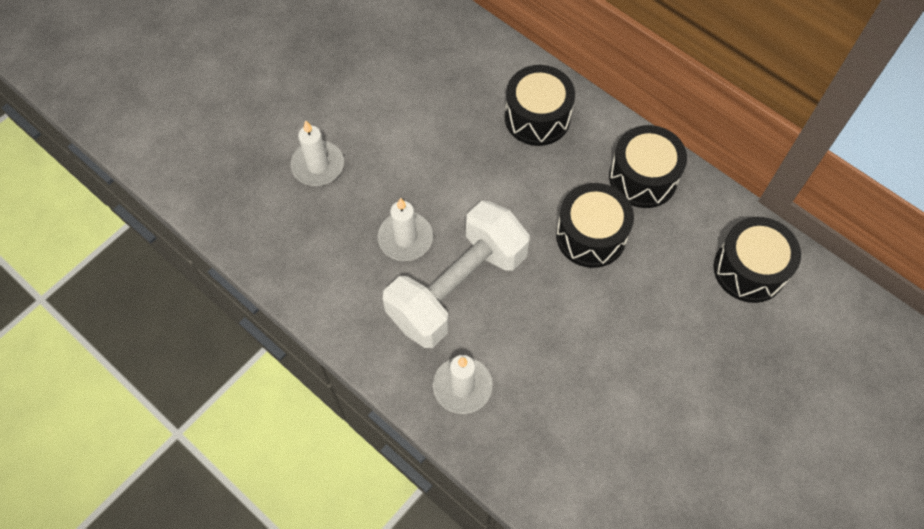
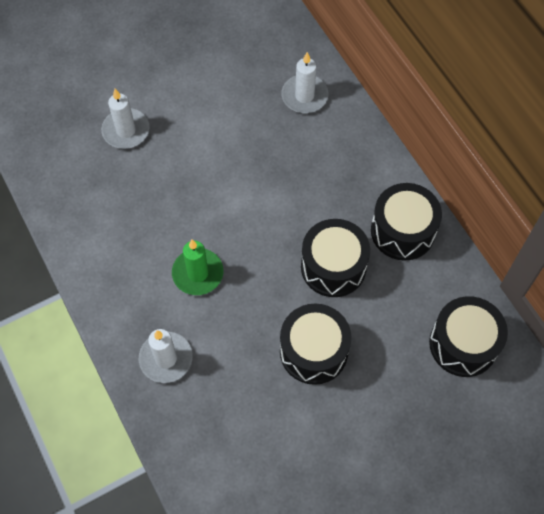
camera: 20 degrees right, 0 degrees up
white candle [378,198,433,261] -> white candle moved to [281,52,328,113]
white dumbbell [383,201,530,348] -> green candle [172,240,224,295]
black drum [505,65,575,146] -> black drum moved to [280,304,352,385]

